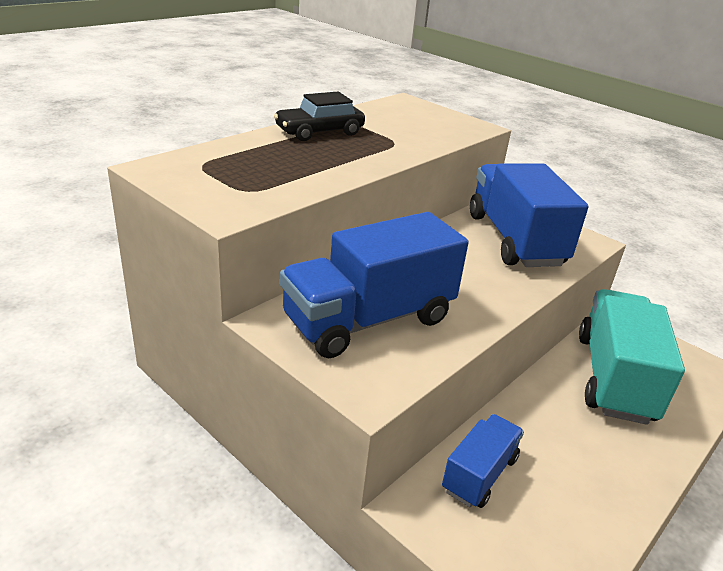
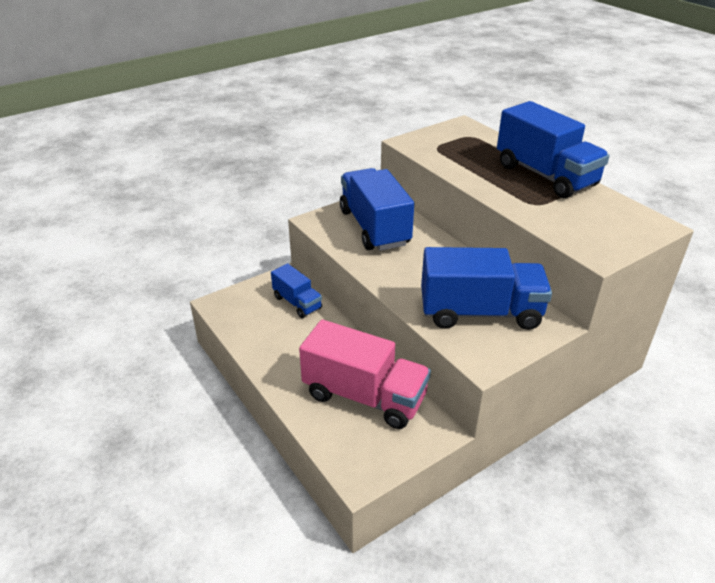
camera: 105 degrees right, 5 degrees up
black car [274,92,365,141] -> blue truck [497,101,610,198]
turquoise truck [579,289,685,425] -> pink truck [299,320,431,429]

